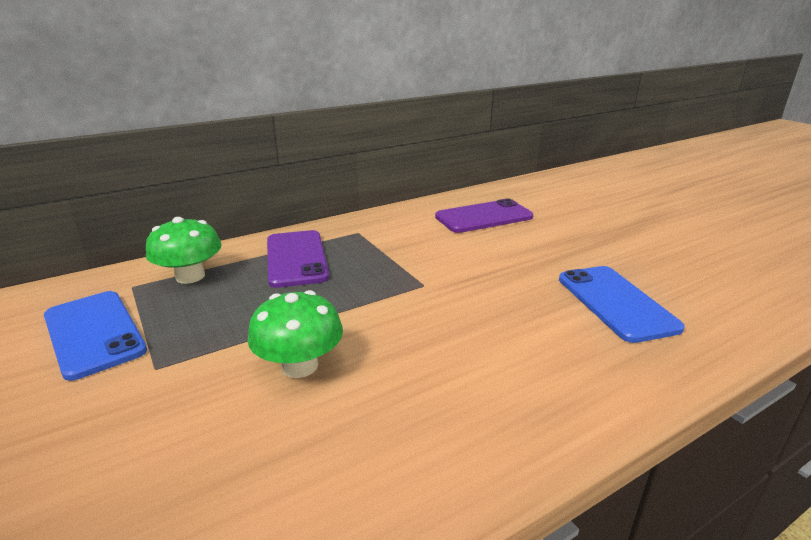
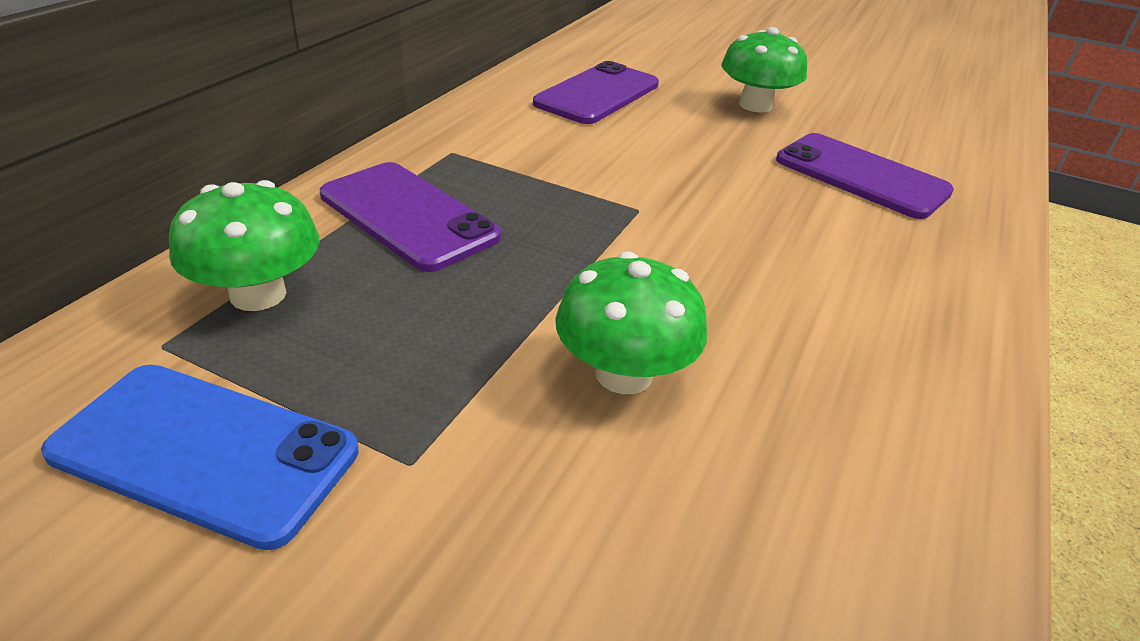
camera: 35 degrees left, 10 degrees up
blue phone [559,266,685,343] -> purple phone [776,133,954,219]
none -> green mushroom [721,27,807,113]

